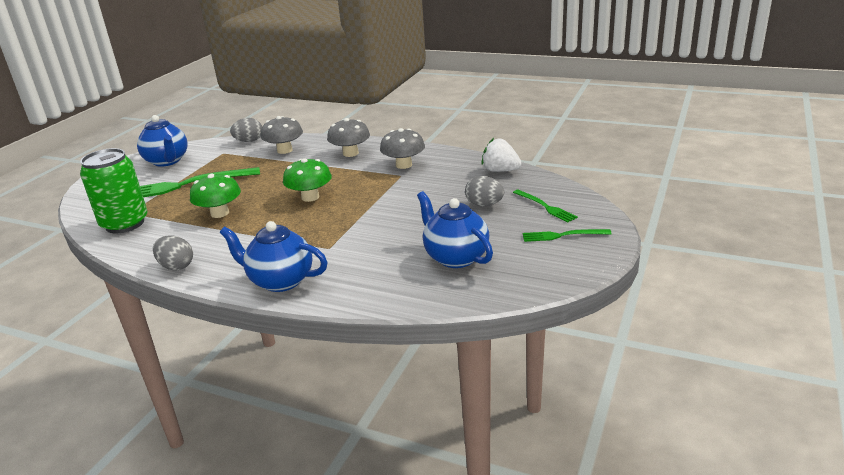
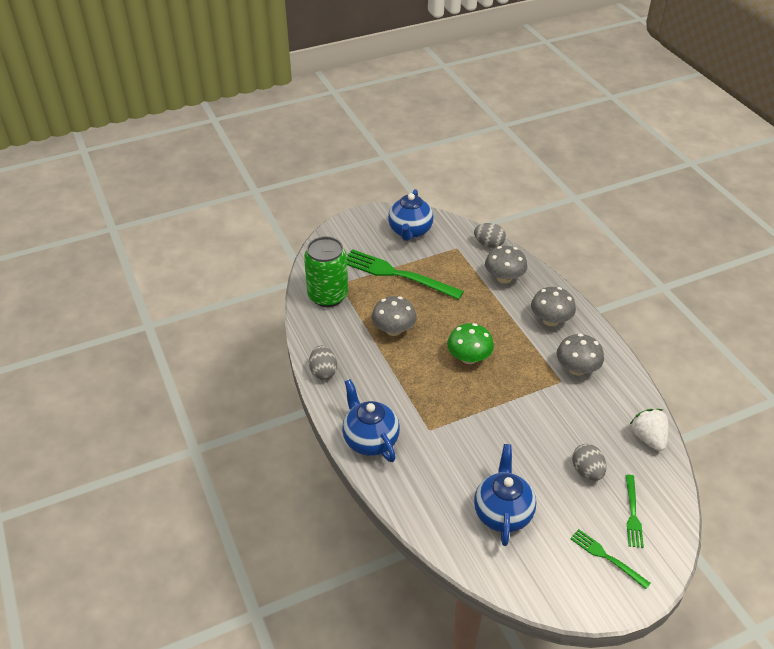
camera: 40 degrees right, 15 degrees up
green mushroom [190,173,241,218] -> grey mushroom [372,296,417,336]

